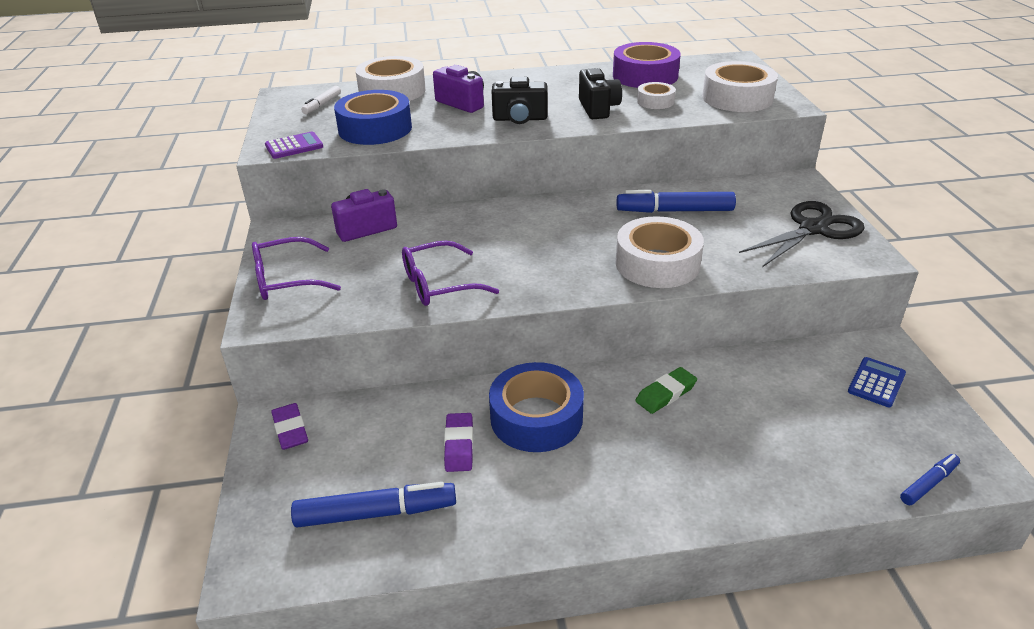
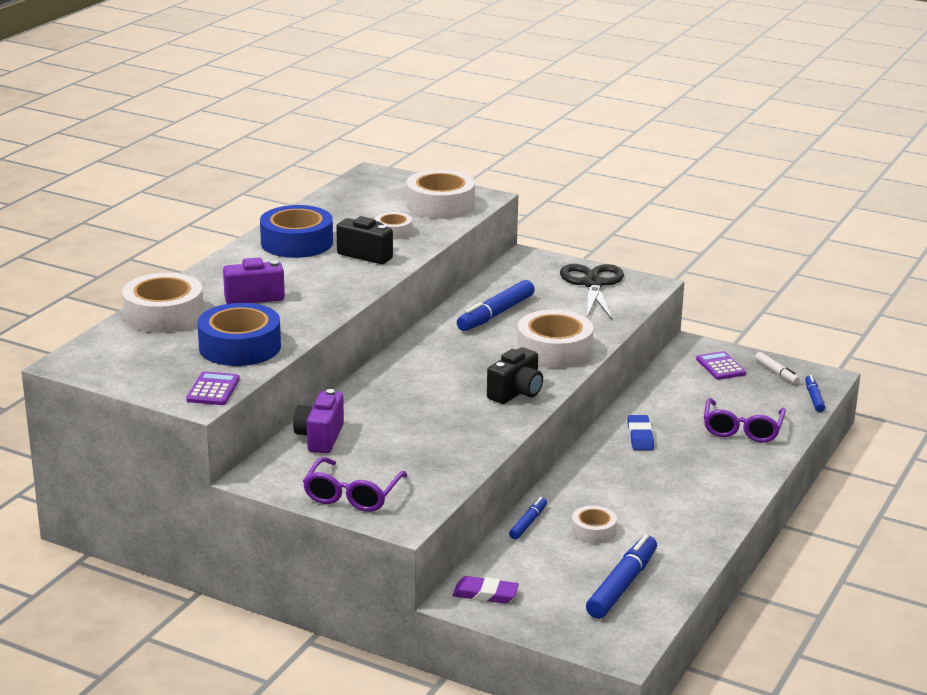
camera: 55 degrees left, 10 degrees down
white marker [301,86,341,114] -> white marker moved to [755,352,800,384]
purple glasses [402,241,499,306] -> purple glasses moved to [704,398,786,442]
purple eraser [444,413,473,472] -> white tape [571,506,617,544]
blue tape [489,362,584,452] -> blue tape moved to [260,205,333,258]
black camera [492,77,548,124] -> black camera moved to [487,347,543,404]
purple tape [613,42,681,88] -> none
green eraser [635,367,697,414] -> blue eraser [628,415,654,450]
blue calculator [848,357,906,407] -> purple calculator [696,351,746,380]
none -> blue marker [509,497,547,540]

